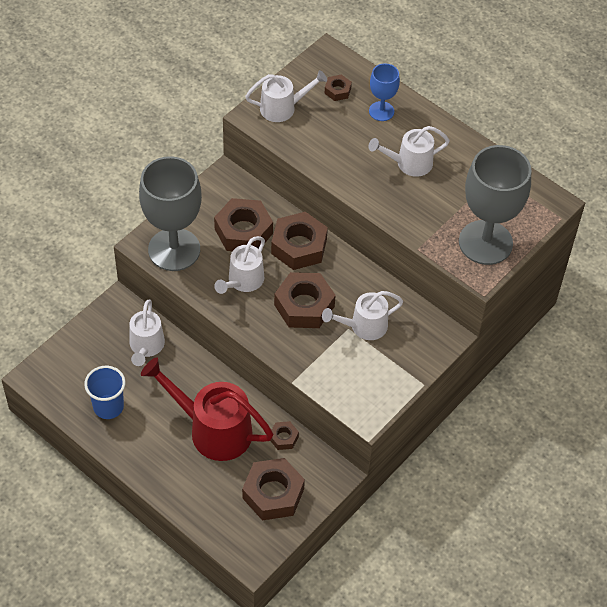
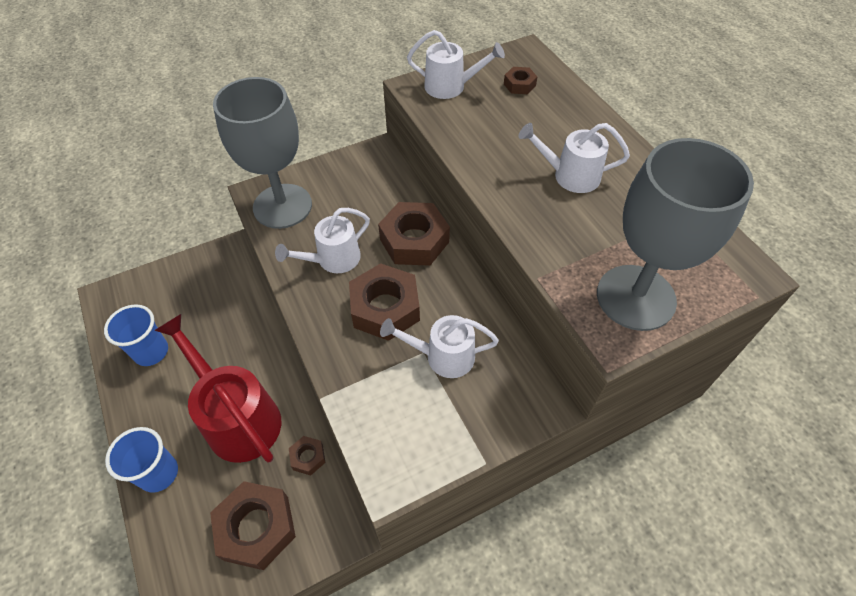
camera: 25 degrees right, 0 degrees up
white watering can [130,299,165,366] -> none
brown nut [214,198,273,251] -> none
blue goblet [369,63,400,121] -> none
none -> blue cup [105,427,178,493]

